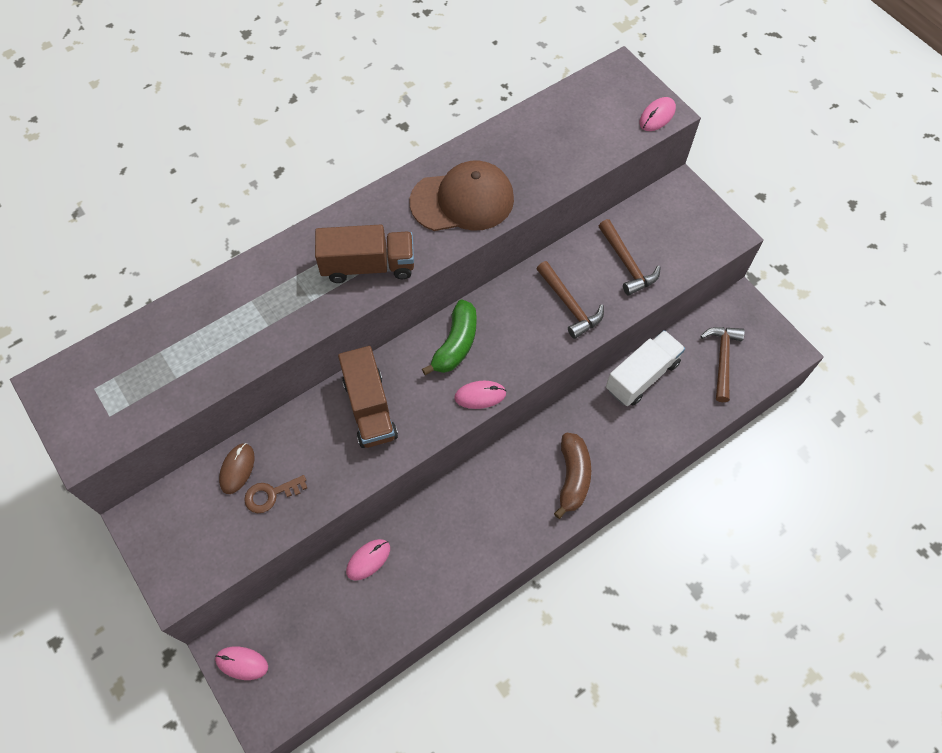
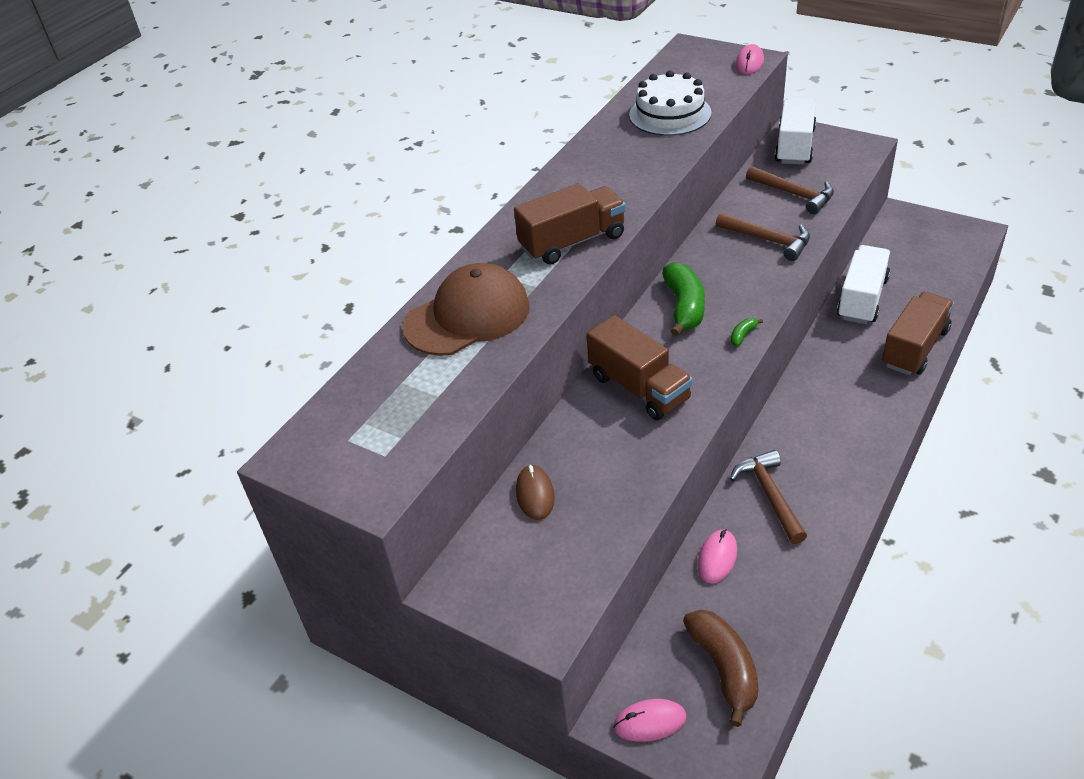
camera: 20 degrees left, 20 degrees down
brown key [244,475,307,513] -> none
brown cap [410,160,514,231] -> brown cap moved to [402,263,530,356]
pink mouse [454,381,506,409] -> green banana [731,318,763,346]
brown banana [554,433,591,519] -> brown banana moved to [683,610,758,727]
brown hammer [701,327,745,402] -> brown hammer moved to [730,450,807,544]
none -> white cake [629,71,711,136]
none -> white truck [775,97,816,165]
none -> brown truck [882,292,954,375]

